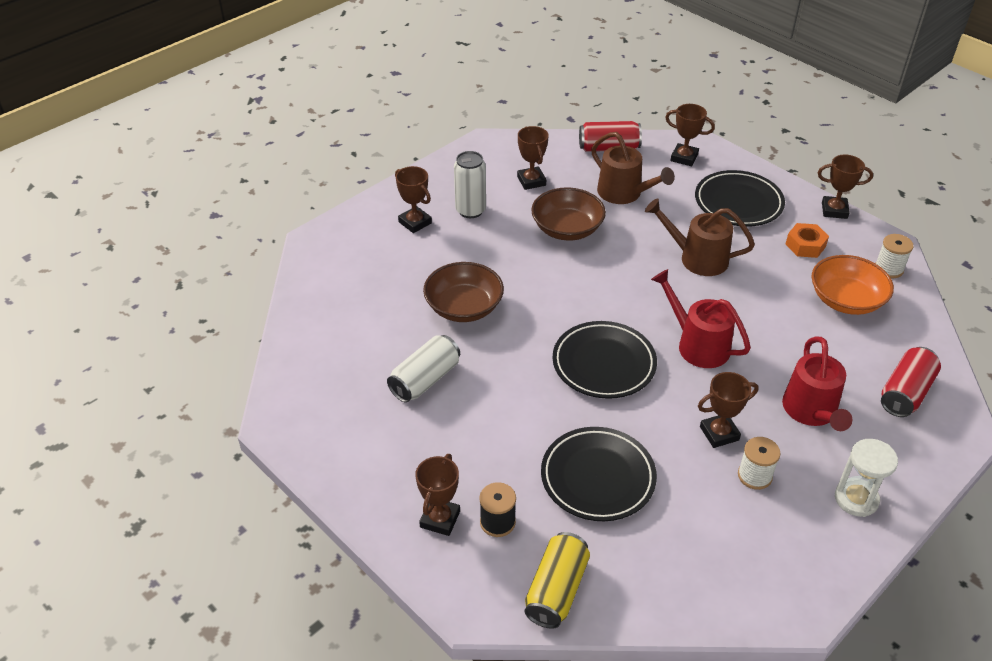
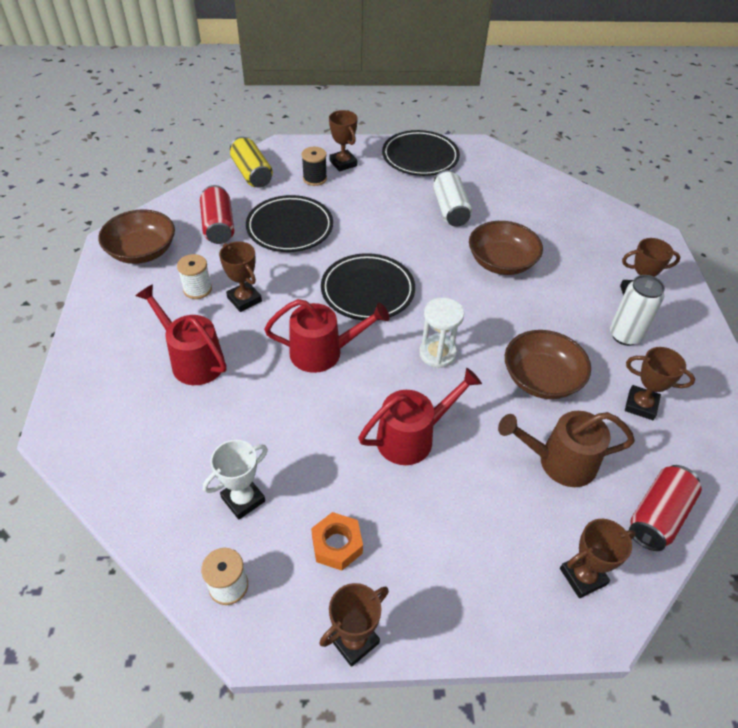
camera: 130 degrees right, 5 degrees up
brown watering can [645,198,755,276] -> red watering can [358,368,482,465]
black plate [695,170,785,227] -> black plate moved to [382,130,460,176]
brown trophy [698,372,759,448] -> brown trophy turned 60 degrees counterclockwise [219,241,262,312]
orange bowl [812,255,894,315] -> white trophy [203,440,268,519]
white hourglass [835,439,898,517] -> white hourglass moved to [419,298,464,368]
red can [881,347,941,417] -> red can moved to [200,185,234,244]
none -> brown bowl [98,209,175,264]

